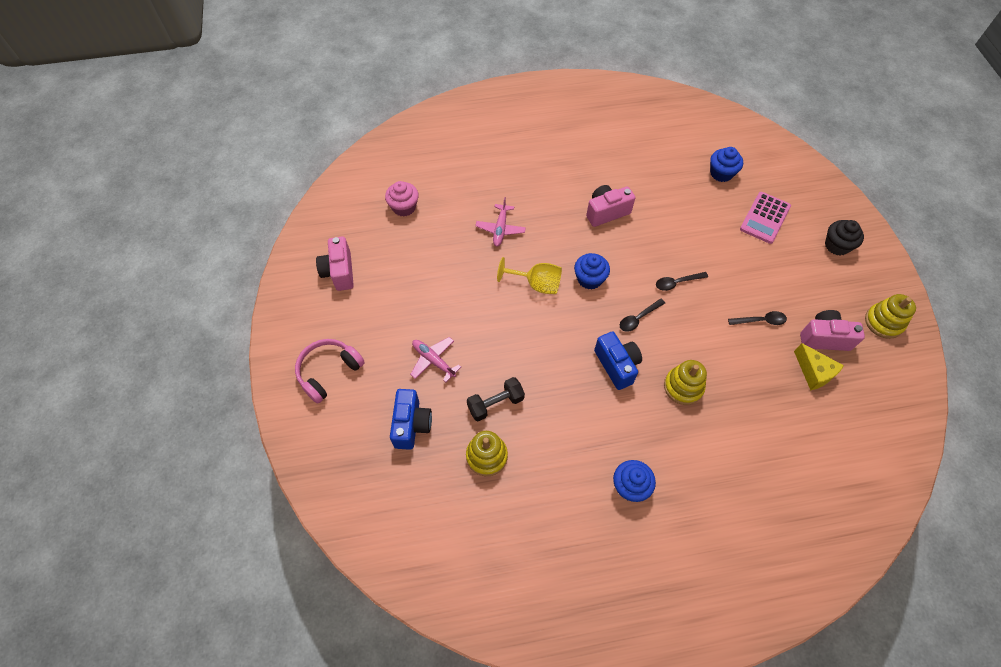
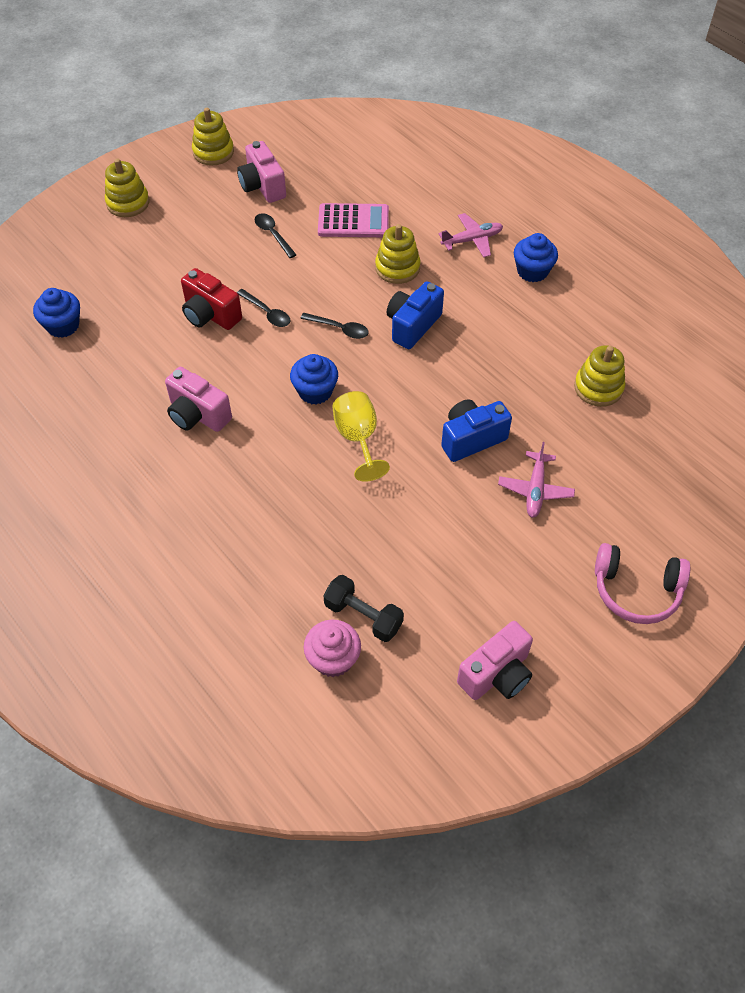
camera: 120 degrees left, 5 degrees down
blue camera [390,389,432,450] -> blue camera moved to [441,399,512,462]
black dumbbell [467,377,525,421] -> black dumbbell moved to [323,575,404,642]
pink plane [475,197,526,247] -> pink plane moved to [439,213,503,257]
pink calculator [740,192,791,244] -> pink calculator moved to [318,203,389,237]
yellow cheese [794,343,844,390] -> none
black cupcake [825,220,864,255] -> yellow stacking toy [105,159,149,217]
none -> red camera [181,268,242,330]

